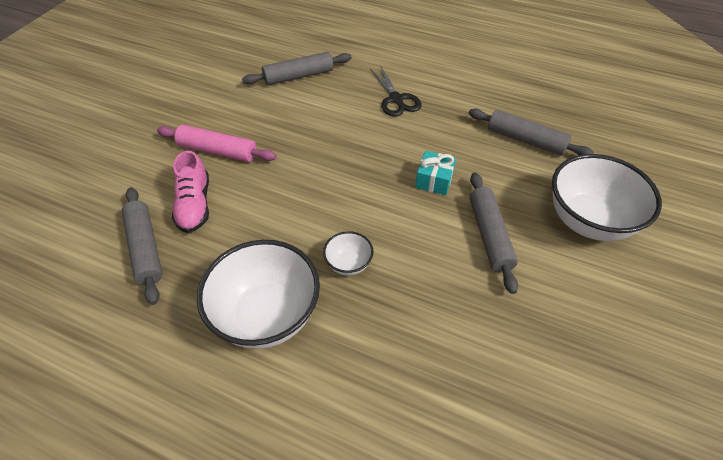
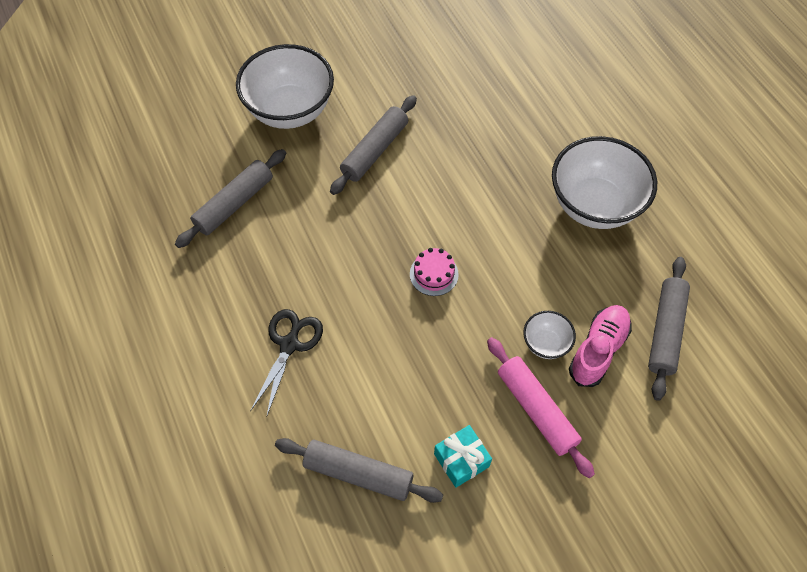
camera: 140 degrees left, 10 degrees up
white bowl [323,231,373,276] -> white bowl moved to [523,311,576,359]
turquoise gift [415,151,456,195] -> turquoise gift moved to [434,425,492,488]
grey rolling pin [468,109,594,156] -> grey rolling pin turned 60 degrees clockwise [175,149,286,248]
none -> pink cake [410,248,459,296]

